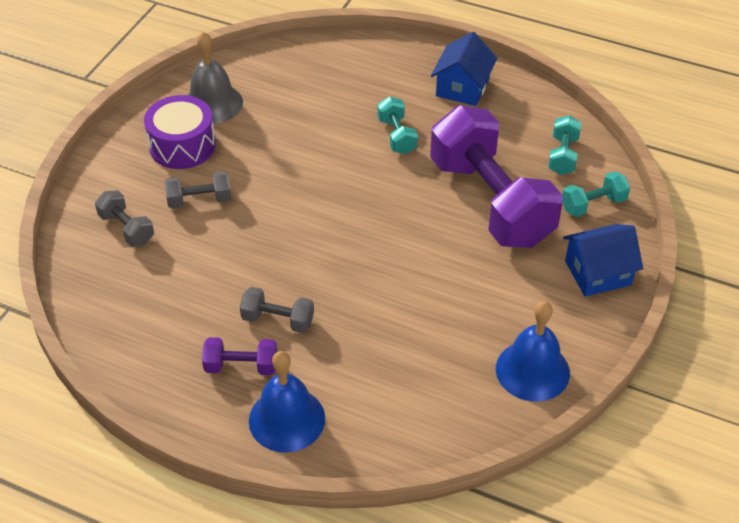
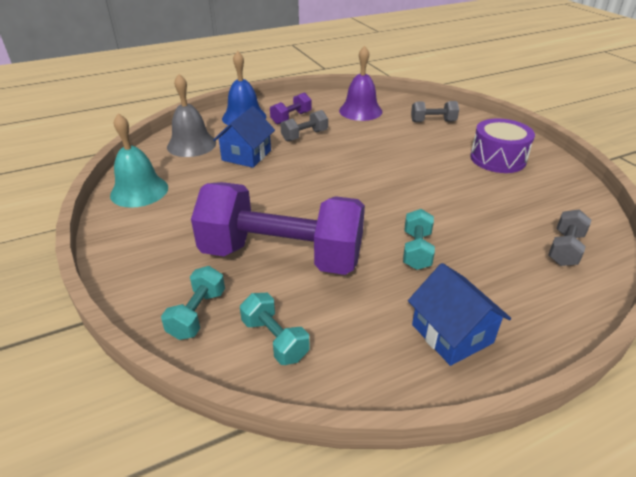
camera: 130 degrees right, 10 degrees down
grey dumbbell [165,171,231,209] -> grey dumbbell moved to [548,209,591,266]
grey bell [187,32,243,124] -> grey bell moved to [167,74,216,157]
turquoise dumbbell [377,96,418,154] -> turquoise dumbbell turned 75 degrees clockwise [403,209,435,270]
blue bell [496,301,570,402] -> turquoise bell [110,113,168,208]
blue house [563,224,643,297] -> blue house moved to [213,106,275,168]
none -> purple bell [339,46,382,121]

